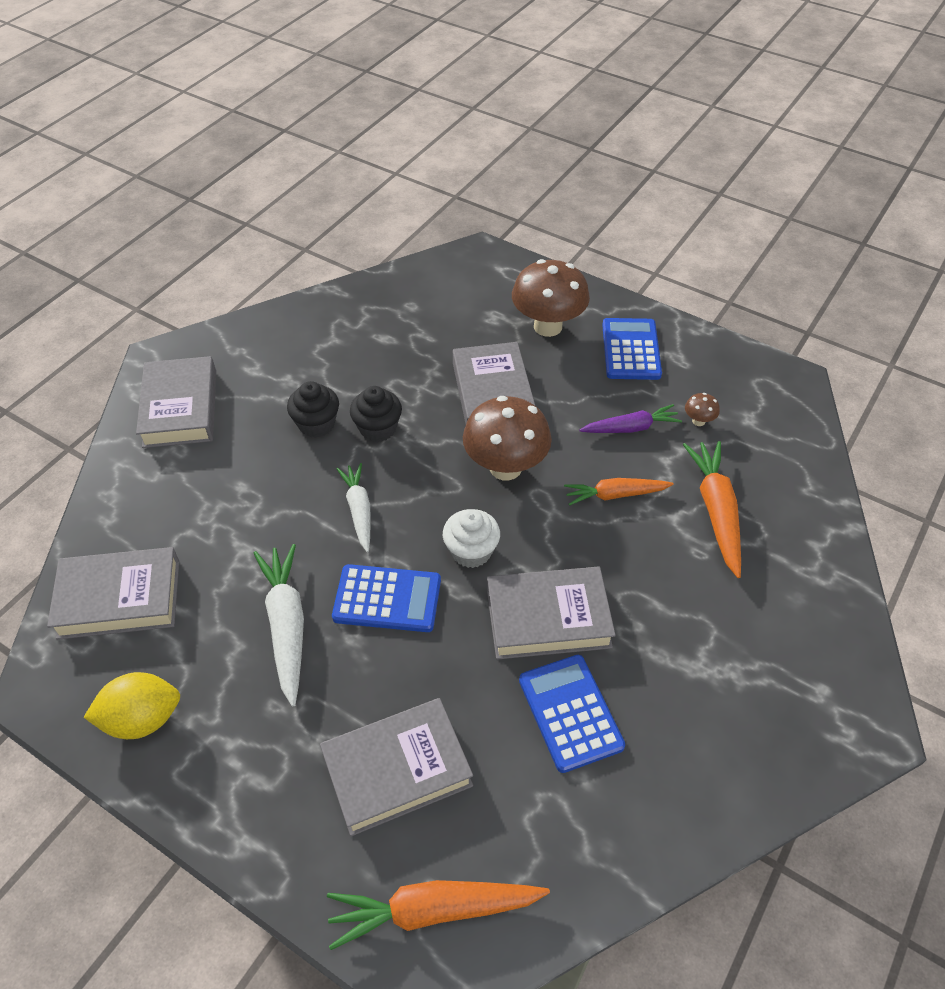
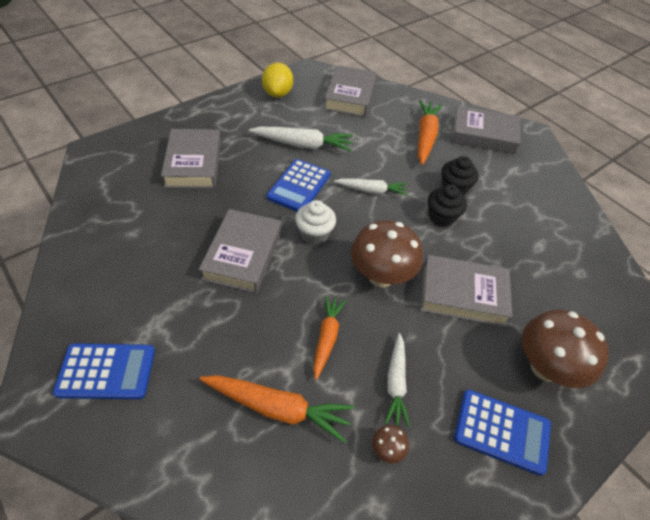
camera: 105 degrees right, 0 degrees up
orange carrot [327,880,550,950] -> orange carrot moved to [418,100,442,165]
blue calculator [519,655,625,773] -> blue calculator moved to [53,343,155,399]
purple carrot [579,404,682,433] -> white carrot [385,333,410,427]

